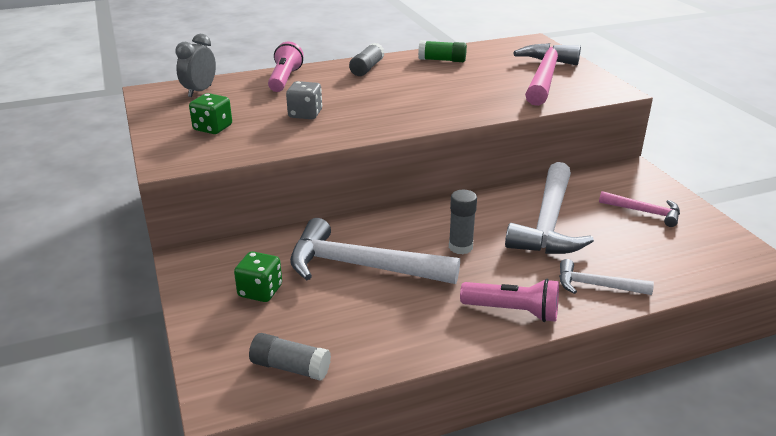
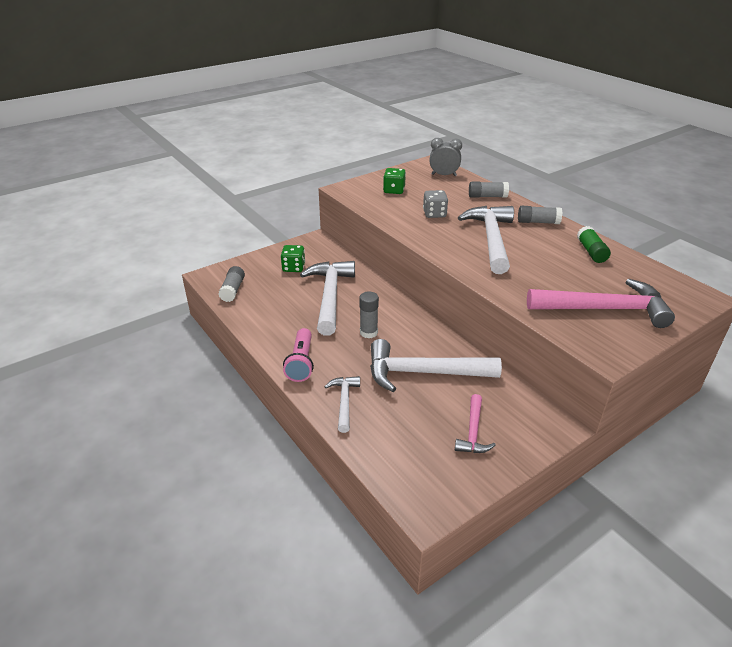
camera: 75 degrees right, 5 degrees up
pink flashlight [268,42,304,92] -> grey glue stick [469,182,509,198]
none -> white hammer [458,206,514,274]

